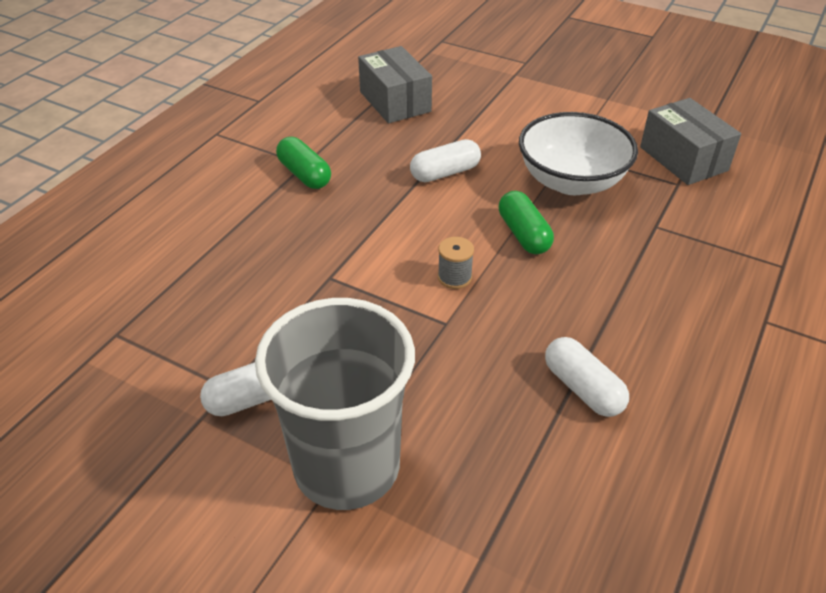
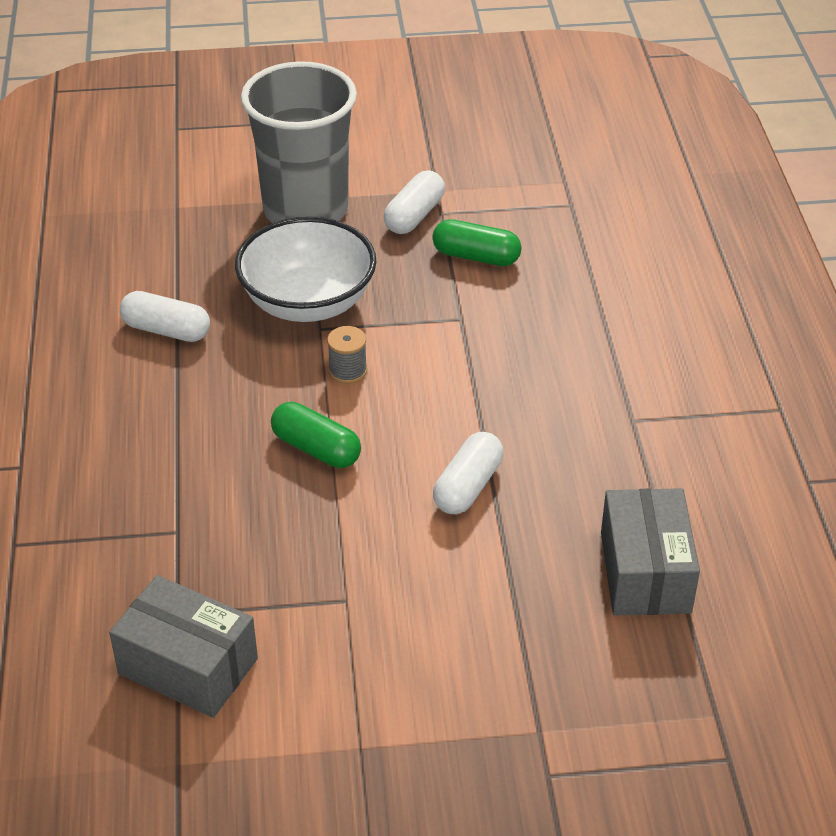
camera: 145 degrees right, 0 degrees up
green capsule [276,137,331,189] -> green capsule moved to [432,219,522,266]
grey box [358,46,432,123] -> grey box turned 60 degrees clockwise [601,488,700,615]
white bowl [519,112,638,195] -> white bowl moved to [235,217,376,322]

